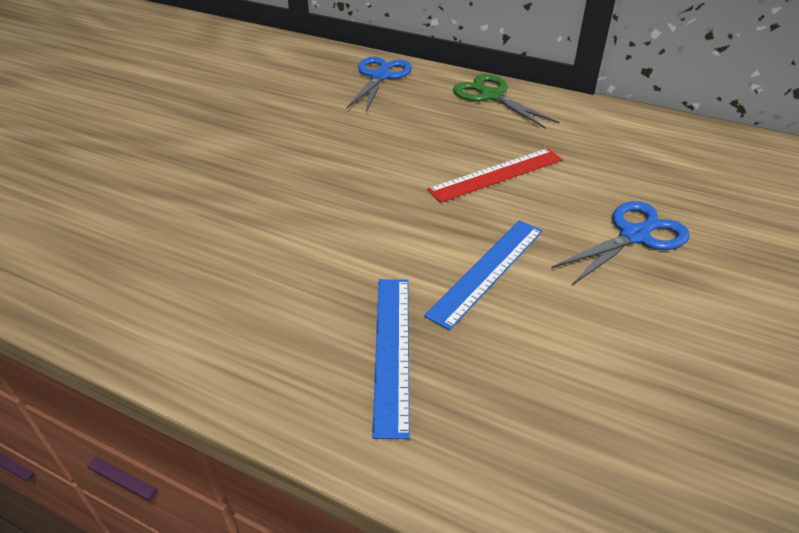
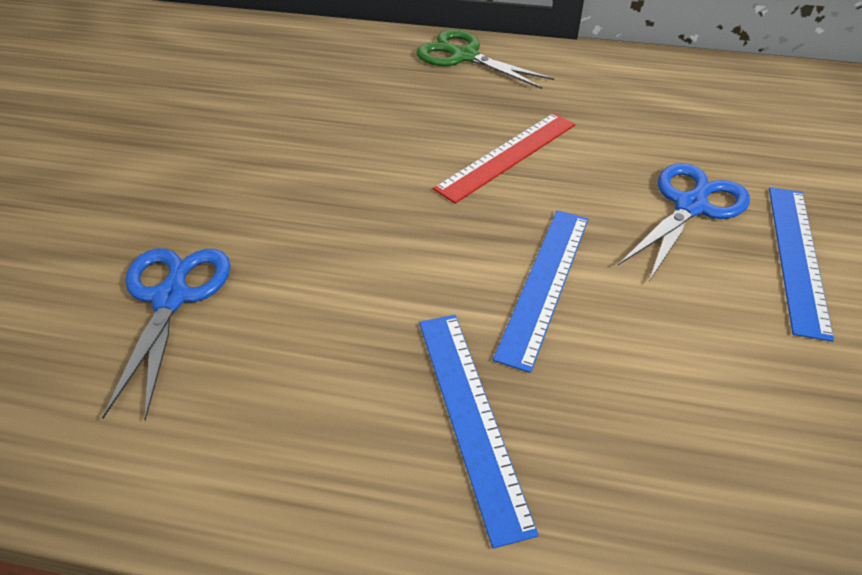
camera: 15 degrees left, 5 degrees up
blue scissors [346,57,412,112] -> blue scissors moved to [102,248,230,421]
none -> blue ruler [769,187,834,342]

